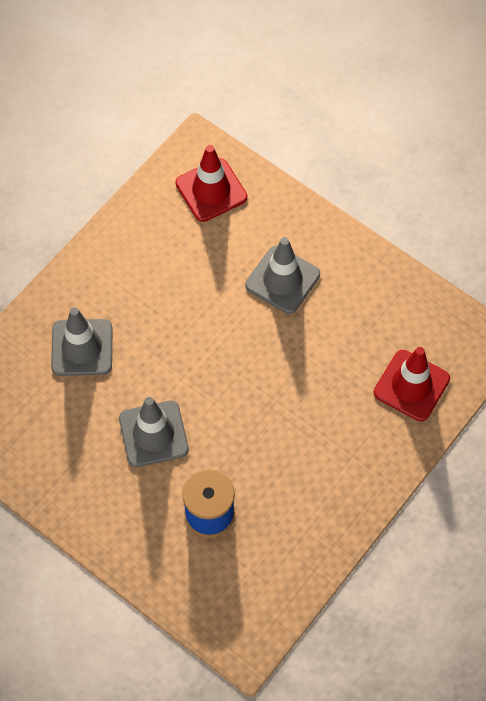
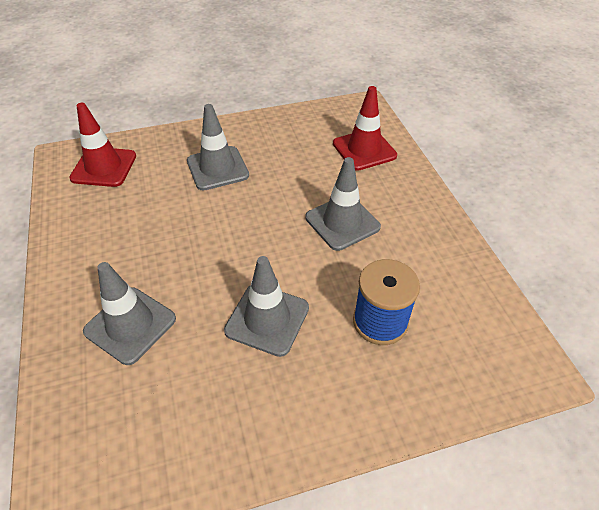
camera: 55 degrees left, 15 degrees down
none -> grey traffic cone [305,157,381,251]

